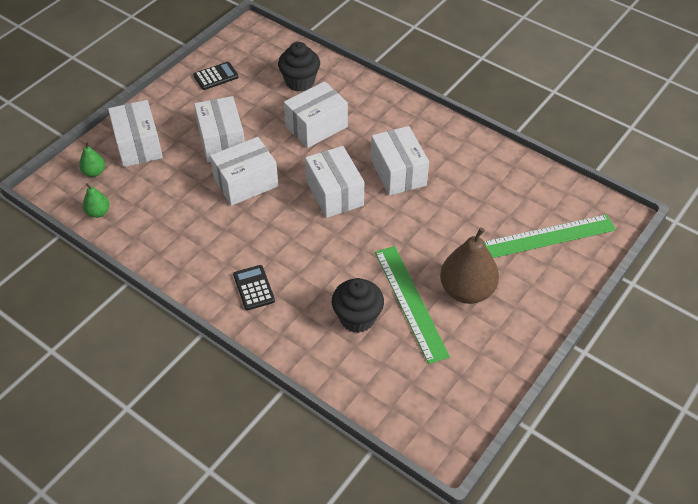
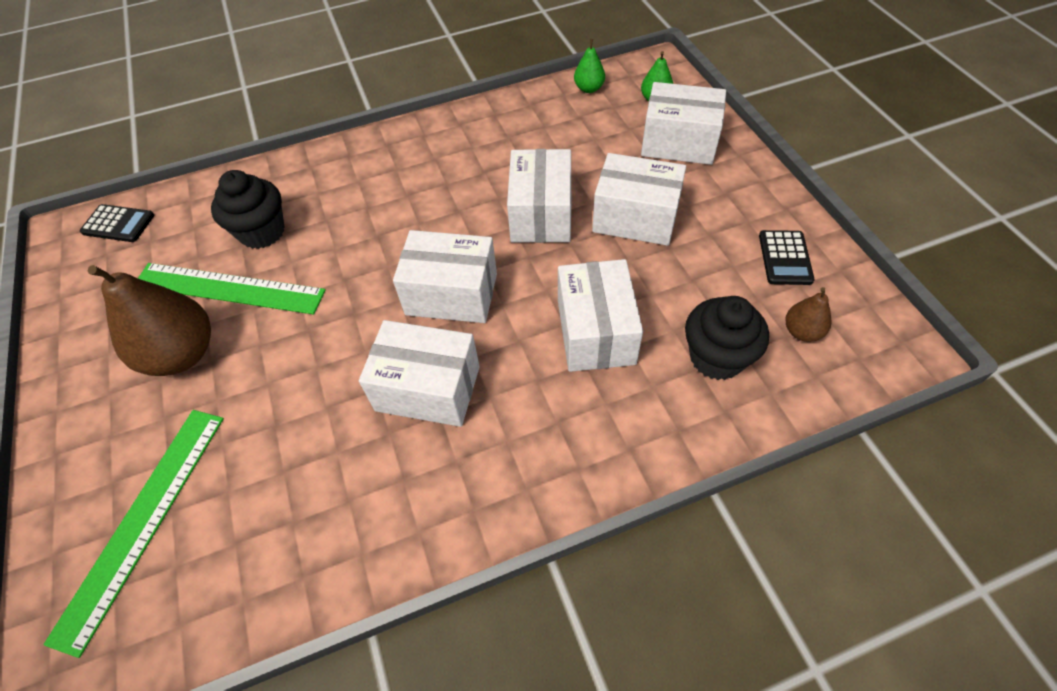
camera: 125 degrees right, 5 degrees up
black calculator [233,265,275,310] -> black calculator moved to [80,204,154,242]
none -> brown pear [785,287,832,342]

